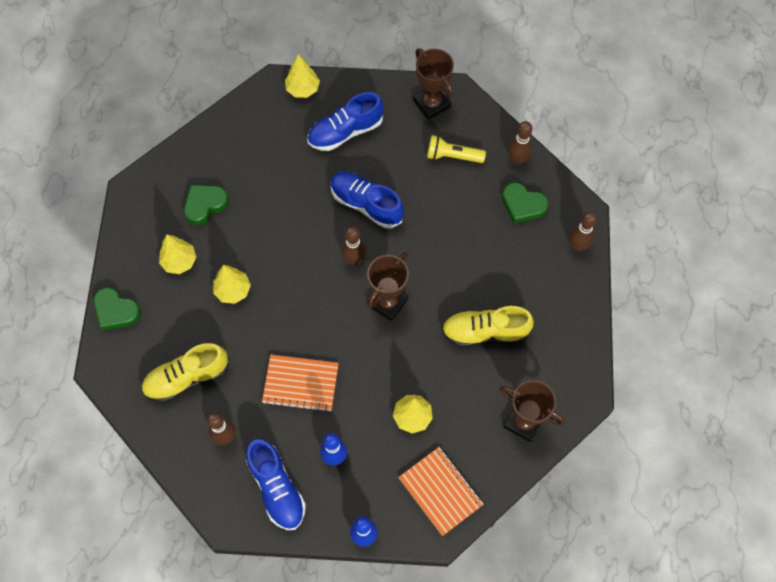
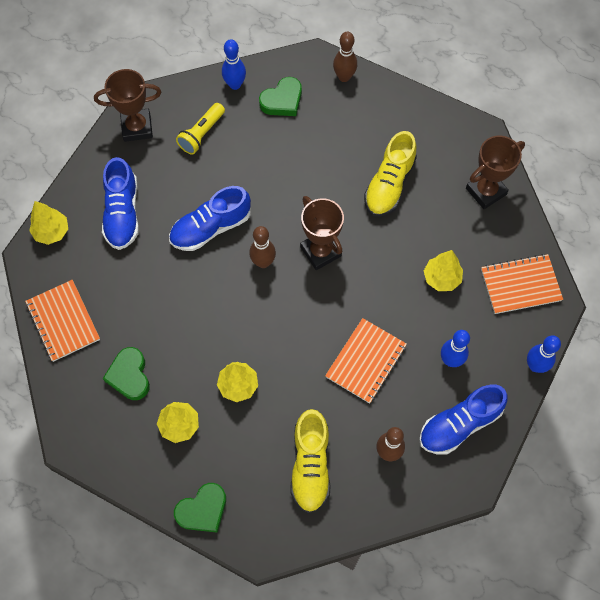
camera: 65 degrees left, 0 degrees up
blue shoe [246,439,306,530] -> blue shoe turned 150 degrees clockwise [419,384,507,455]
brown bowling pin [508,121,532,165] -> blue bowling pin [222,39,246,90]
none -> orange notebook [25,280,100,362]

